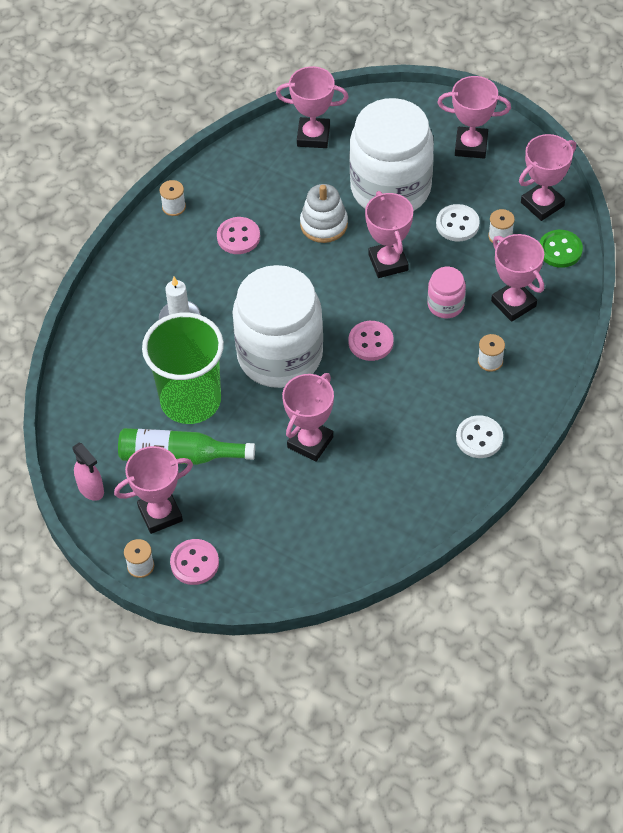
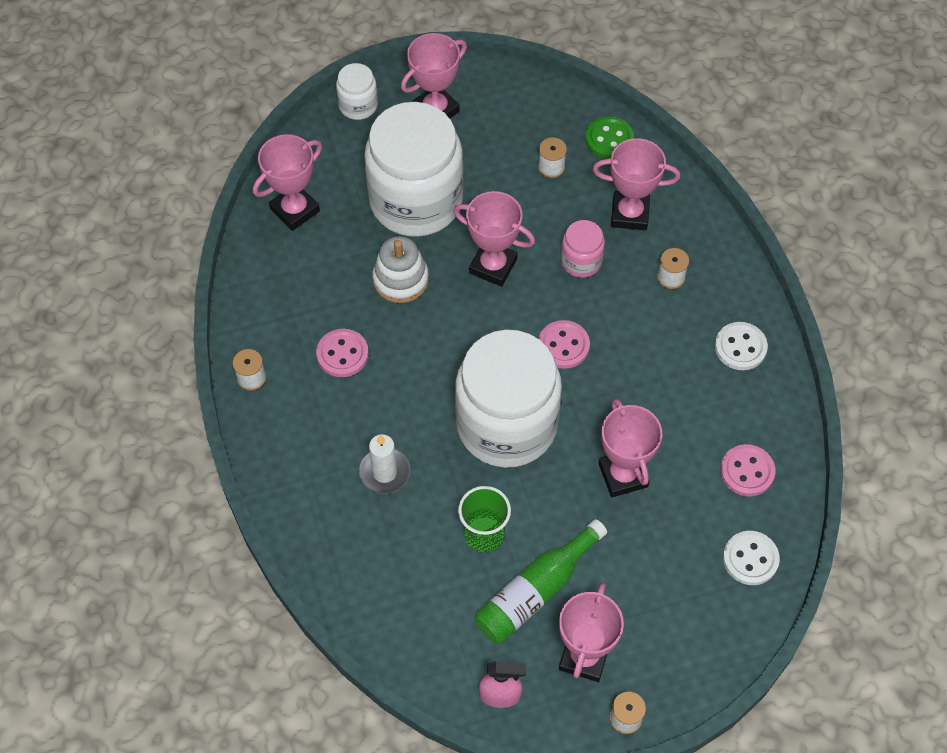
camera: 50 degrees left, 5 degrees up
green cup [142,313,224,424] -> green cup [458,486,511,552], size x0.54
pink button [170,539,219,585] -> pink button moved to [720,444,775,497]
white button [436,204,480,241] -> white button moved to [723,531,780,585]
pink trophy [519,134,576,221] -> none
none -> white jar [336,63,378,120]

